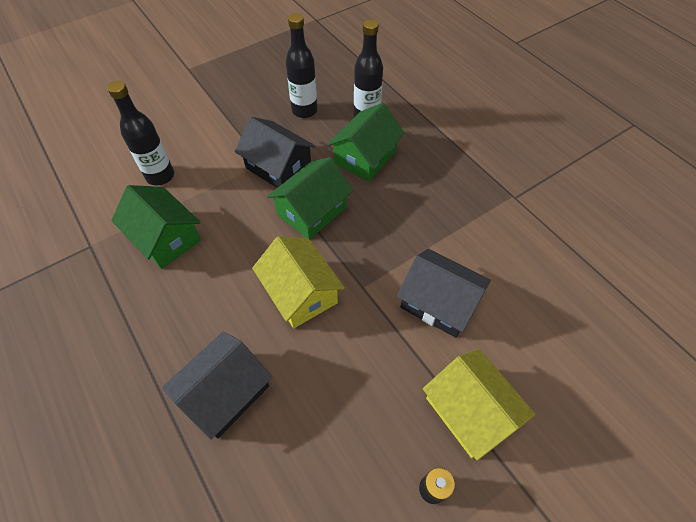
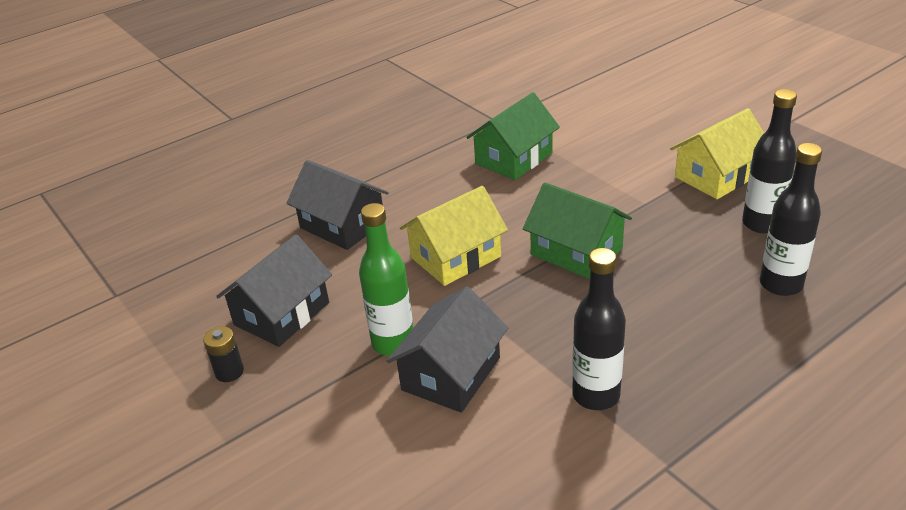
camera: 90 degrees right, 20 degrees down
black bottle [107,81,174,186] -> black bottle moved to [572,248,626,410]
black house [235,117,316,188] -> black house moved to [216,235,332,347]
green house [327,103,405,182] -> none
yellow house [423,349,535,460] -> yellow house moved to [670,109,764,199]
none -> green bottle [359,203,413,356]

